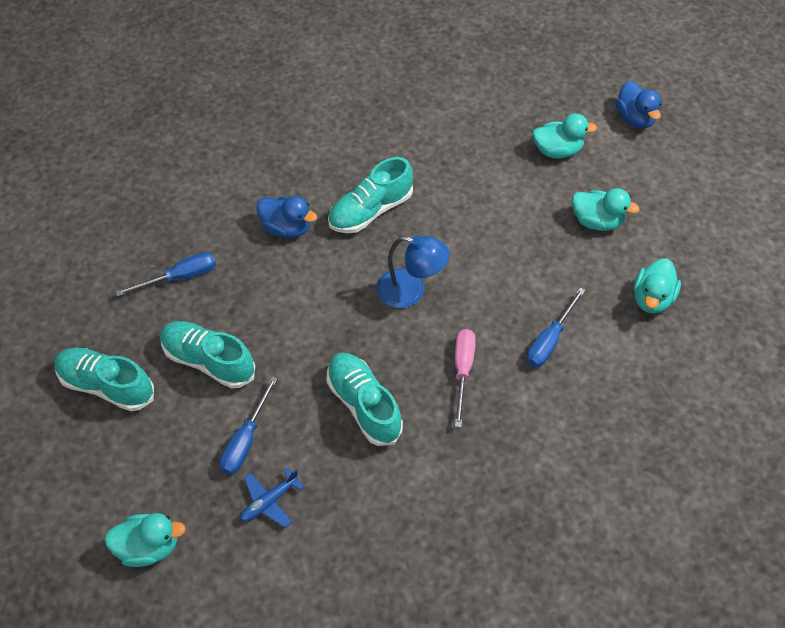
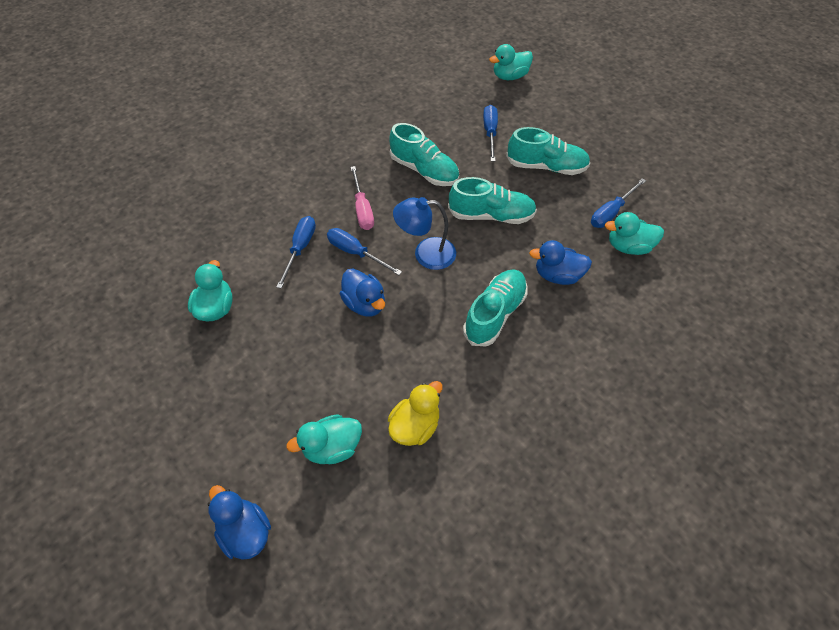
camera: 160 degrees right, 0 degrees up
turquoise shoe [54,348,154,411] -> turquoise shoe moved to [448,177,537,224]
blue plane [240,468,304,528] -> none
turquoise duck [572,188,640,231] -> turquoise duck moved to [605,212,664,255]
none -> blue screwdriver [327,228,402,275]
none -> blue duck [340,269,385,317]
none -> yellow duck [388,381,442,446]

